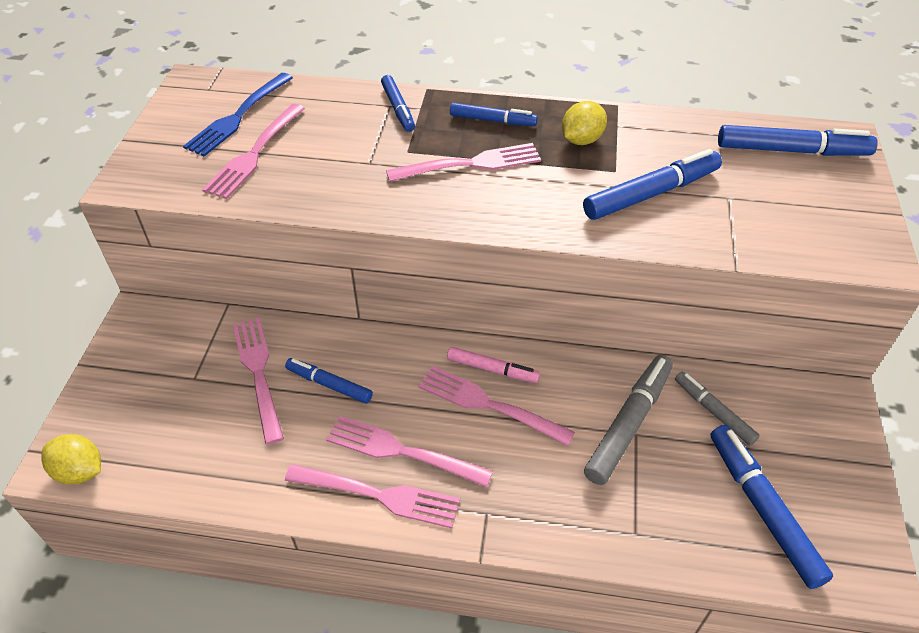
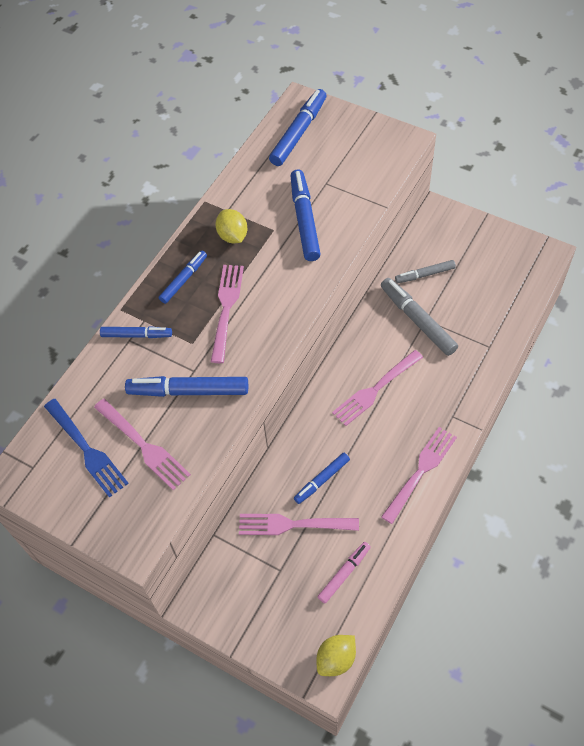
camera: 65 degrees left, 10 degrees up
pink fork [326,416,493,487] -> none
pink marker [447,347,540,383] -> pink marker moved to [318,542,371,604]
blue marker [710,425,833,589] -> blue marker moved to [125,376,248,397]

